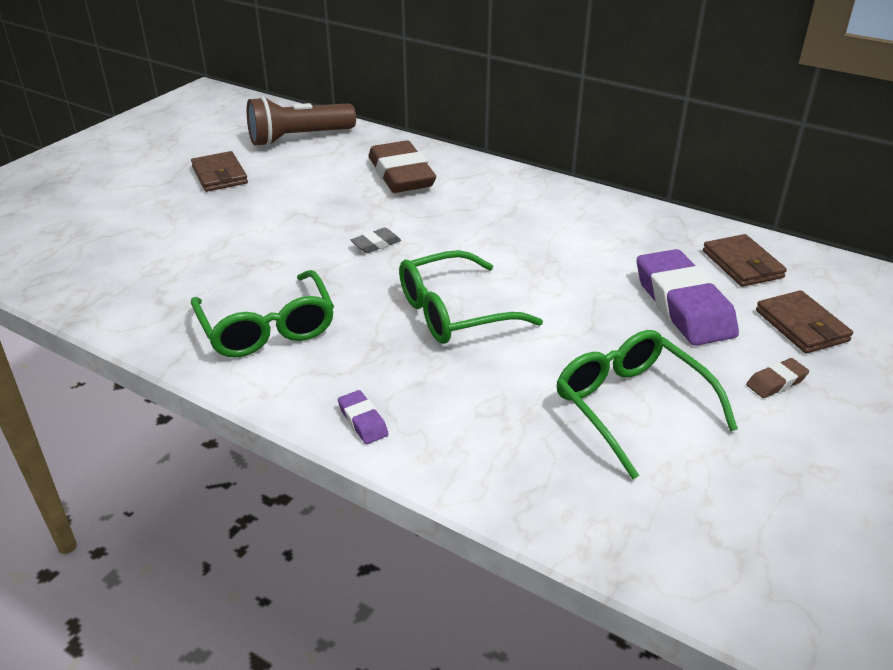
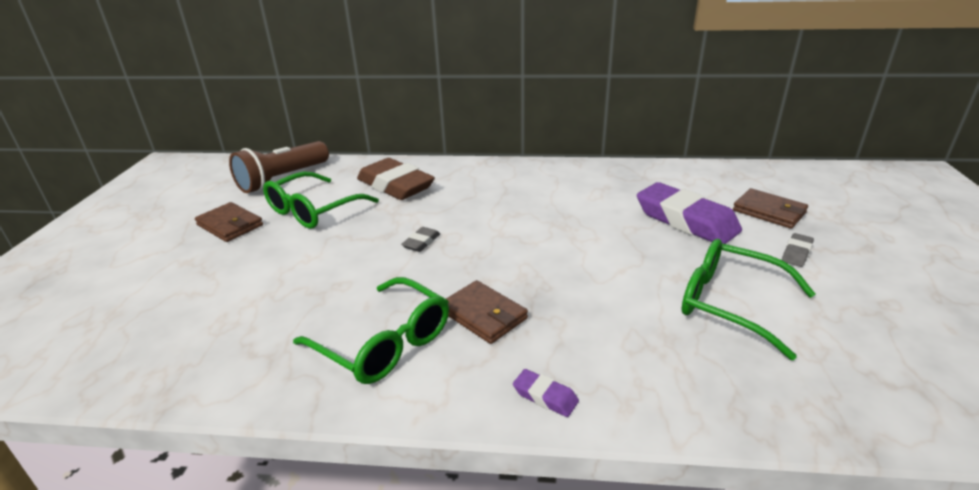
camera: 25 degrees left, 5 degrees down
green glasses [399,250,543,344] -> green glasses moved to [263,171,379,229]
brown wallet [703,234,787,287] -> brown wallet moved to [446,280,528,344]
brown eraser [746,358,809,398] -> grey eraser [782,233,814,267]

